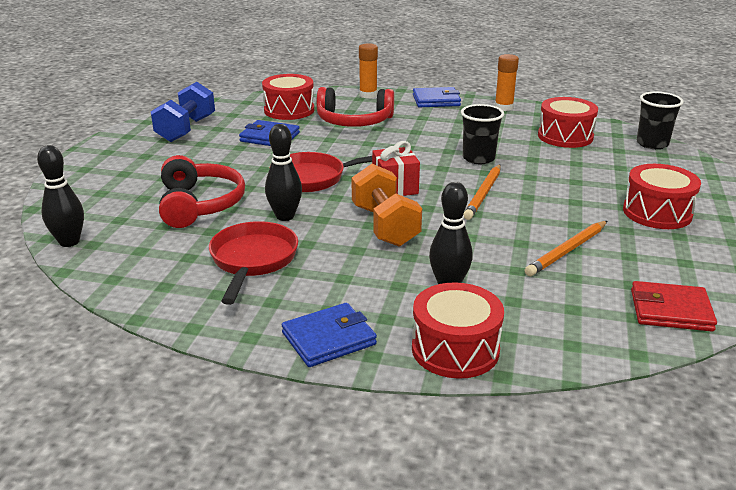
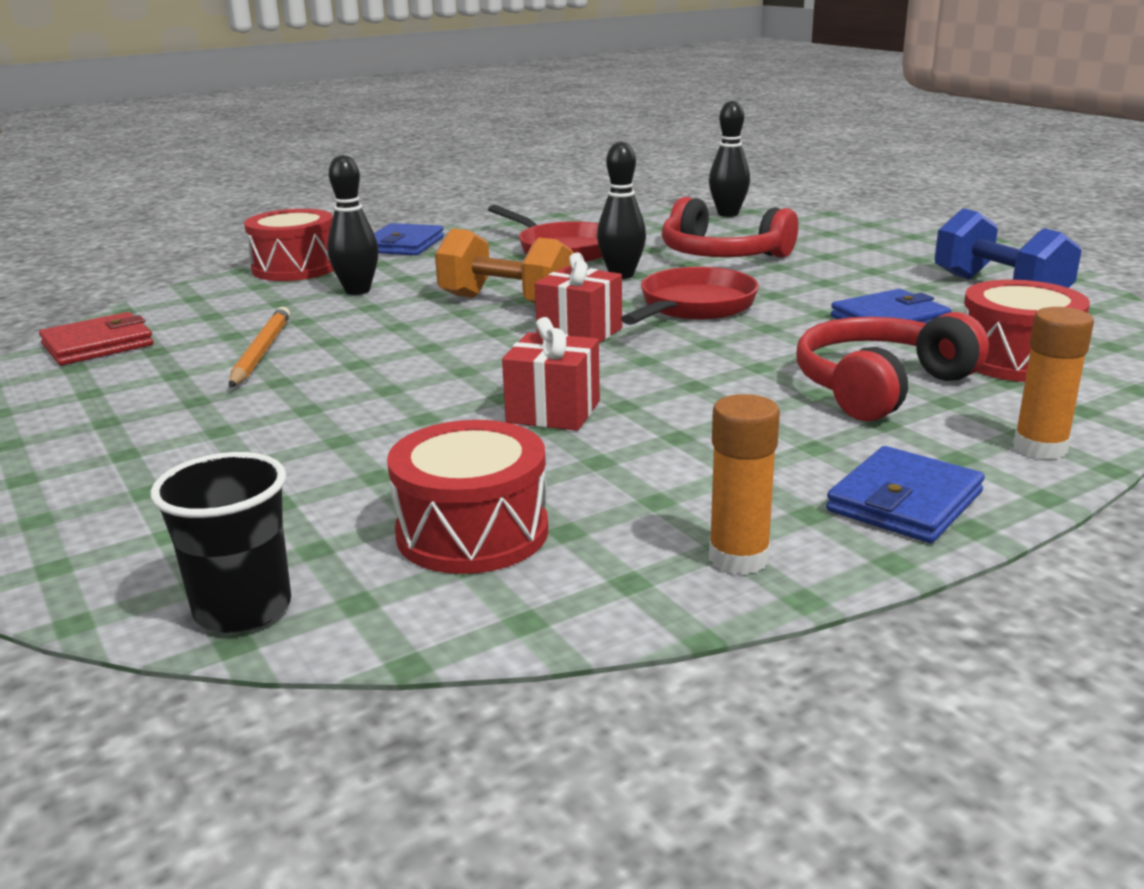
camera: 135 degrees right, 5 degrees down
black cup [461,104,504,164] -> red gift [502,317,600,431]
orange pencil [463,164,501,220] -> none
red drum [623,164,701,229] -> none

